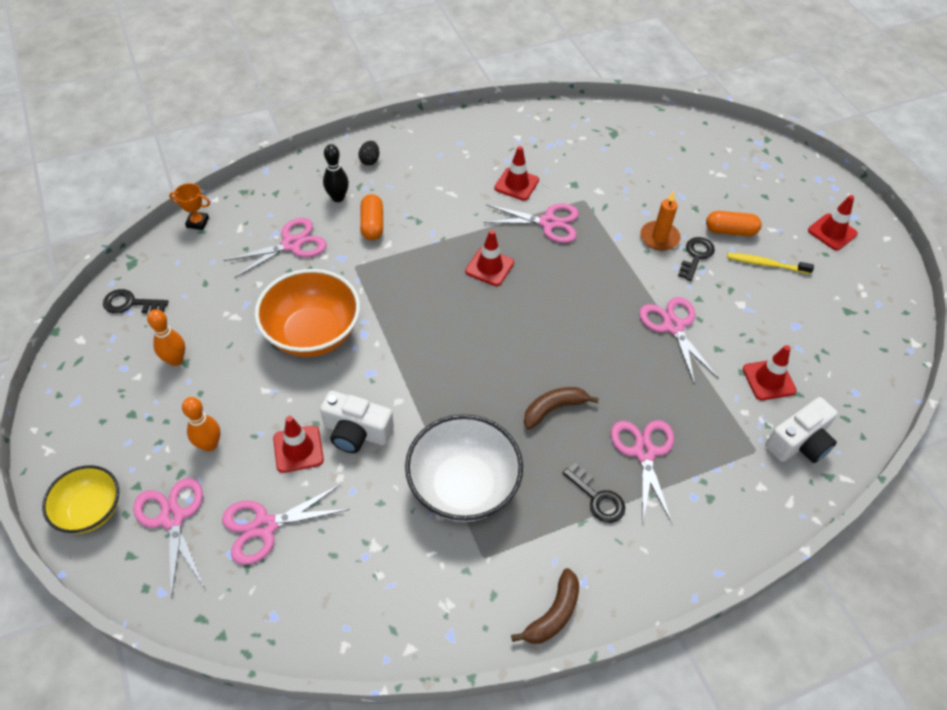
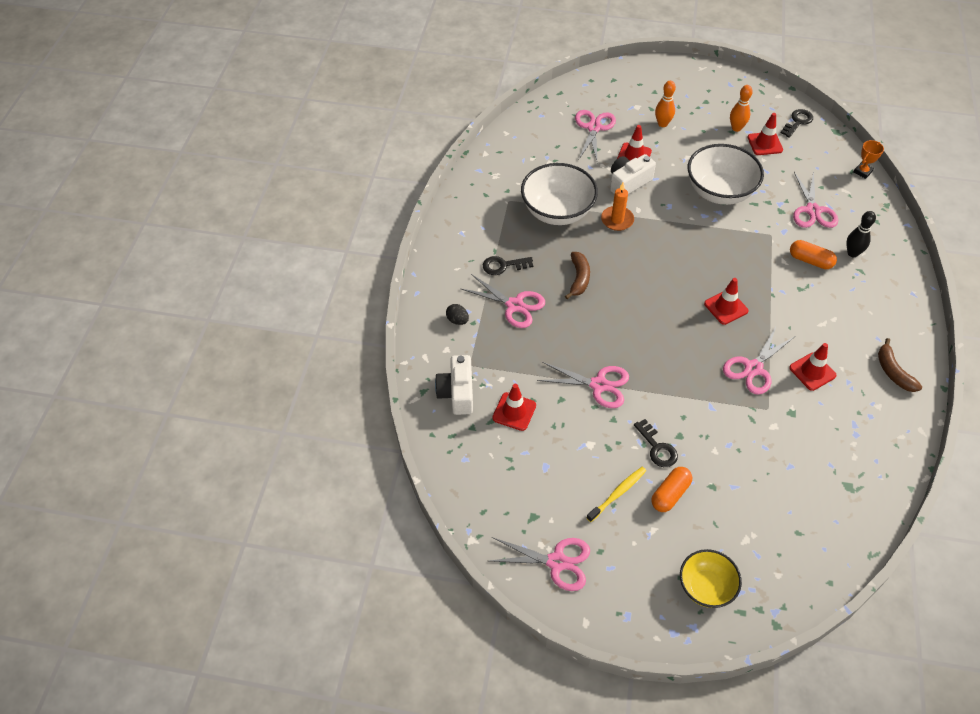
camera: 125 degrees right, 0 degrees up
yellow bowl [42,465,119,534] -> yellow bowl moved to [680,549,742,608]
pink scissors [133,478,204,599] -> pink scissors moved to [489,537,590,591]
orange bowl [255,269,360,357] -> white bowl [688,144,764,205]
black egg [359,141,379,165] -> black egg moved to [446,304,469,325]
brown banana [511,568,579,644] -> brown banana moved to [878,338,922,392]
orange candle [641,191,680,251] -> orange candle moved to [601,182,634,231]
red traffic cone [808,195,858,250] -> red traffic cone moved to [748,113,783,155]

